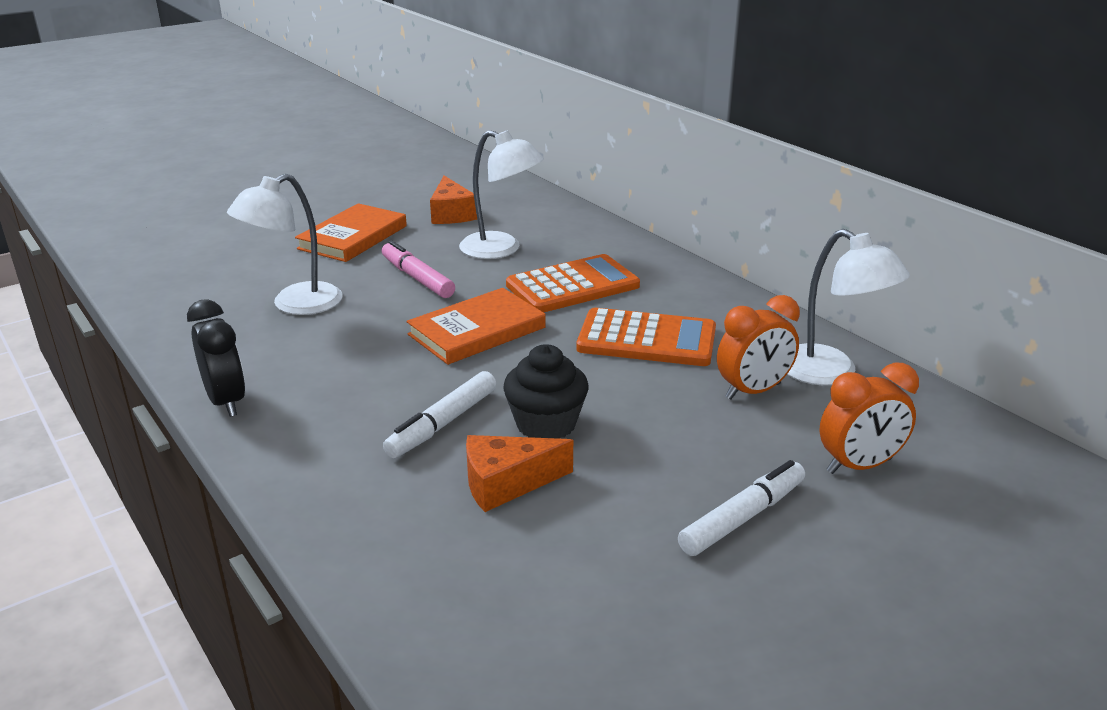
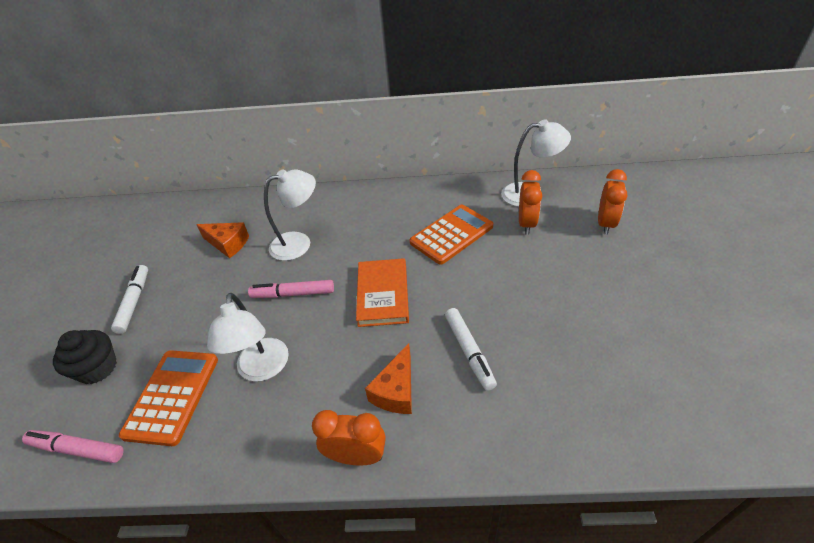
camera: 50 degrees left, 15 degrees up
black clock [187,299,246,417] -> orange clock [312,410,386,465]
orange book [295,203,407,262] -> none
orange cheese [466,435,573,512] -> orange cheese moved to [365,343,412,414]
black cupcake [503,344,589,439] -> black cupcake moved to [53,330,117,384]
orange calculator [506,254,640,312] -> orange calculator moved to [119,350,218,446]
white marker [678,460,805,556] -> white marker moved to [111,265,148,334]
none -> pink marker [22,430,124,463]

